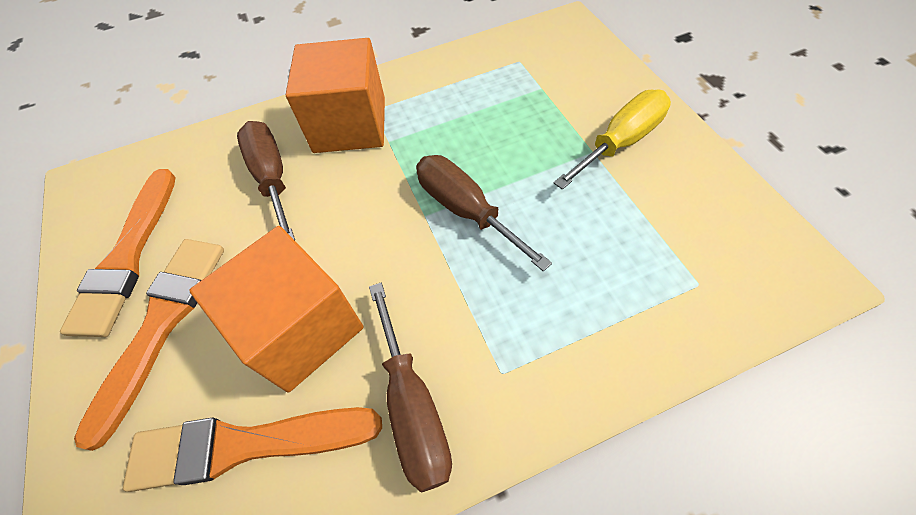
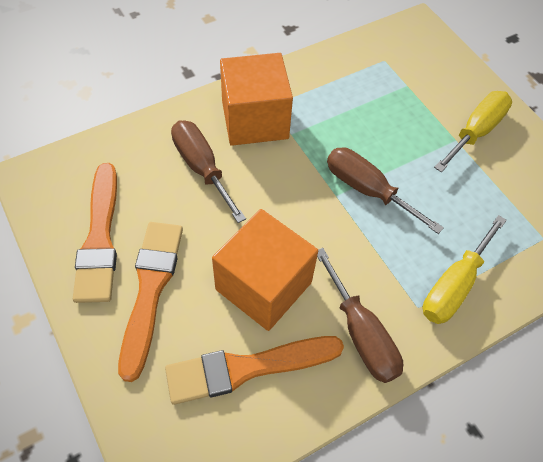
camera: 15 degrees left, 0 degrees up
none -> yellow screwdriver [423,215,507,324]

